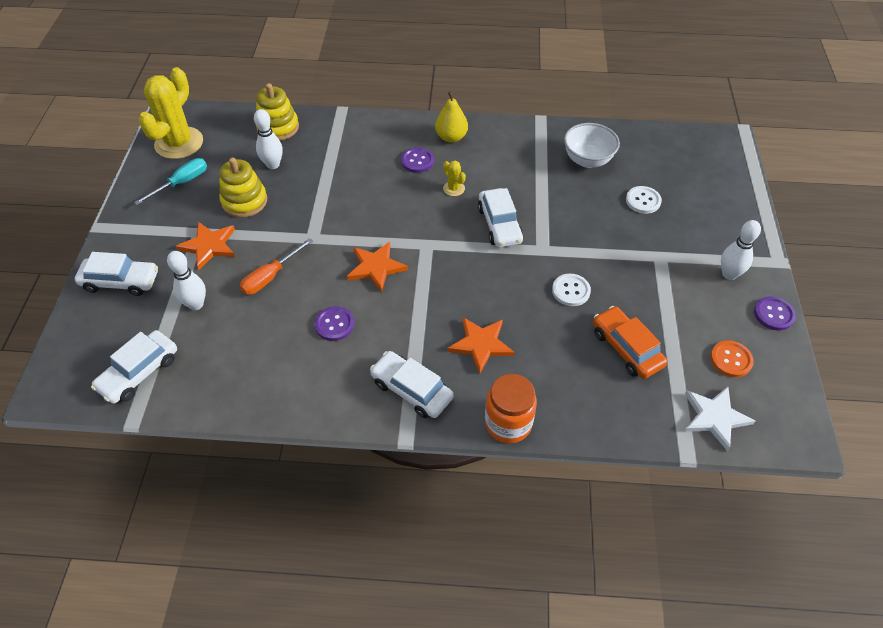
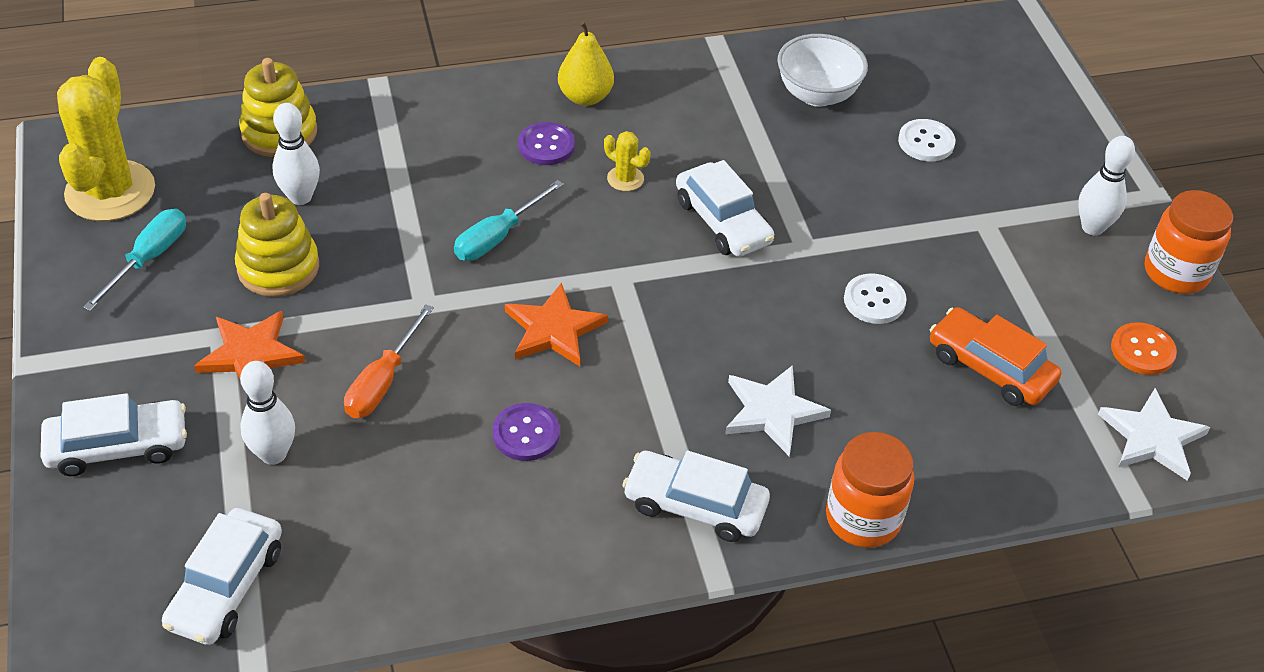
camera: 20 degrees left, 5 degrees down
orange star [448,317,515,374] -> white star [725,365,831,456]
purple button [754,296,796,331] -> orange jar [1145,190,1233,294]
none -> turquoise screwdriver [454,180,564,261]

